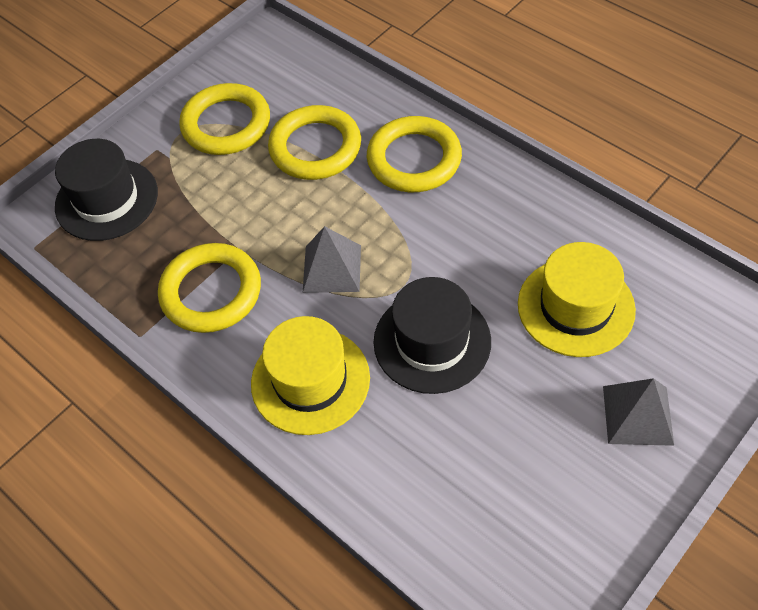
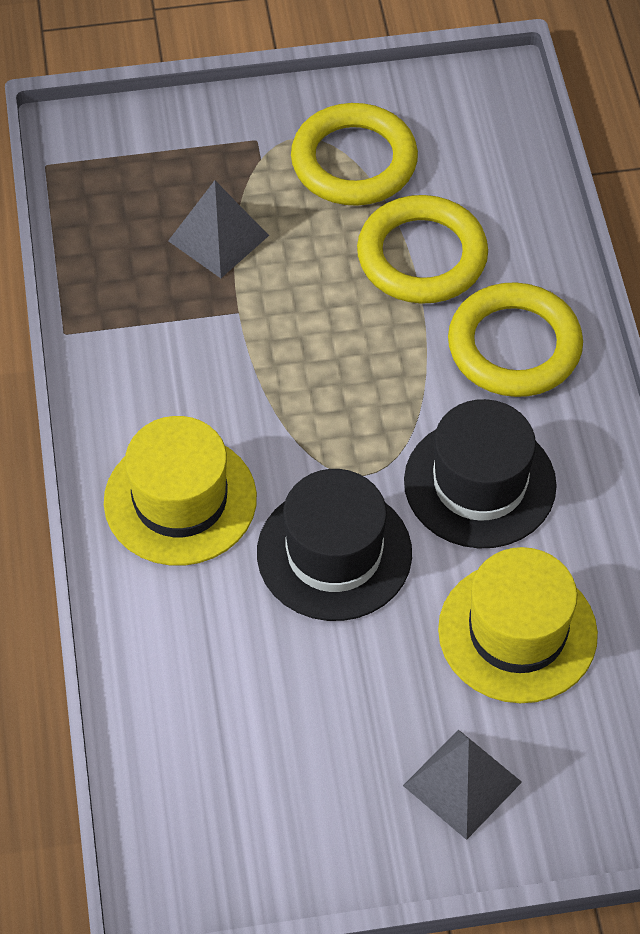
camera: 35 degrees right, 0 degrees up
black hat [55,139,158,241] -> black hat moved to [404,399,557,548]
yellow ring [158,243,261,333] -> none
grey pyramid [303,226,361,293] -> grey pyramid moved to [168,181,269,278]

